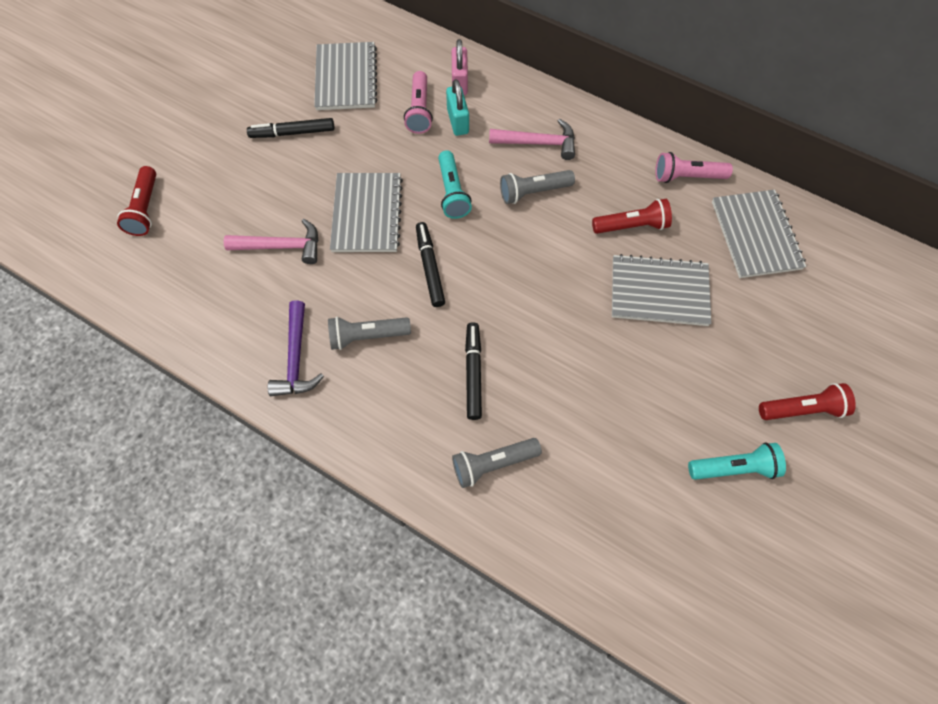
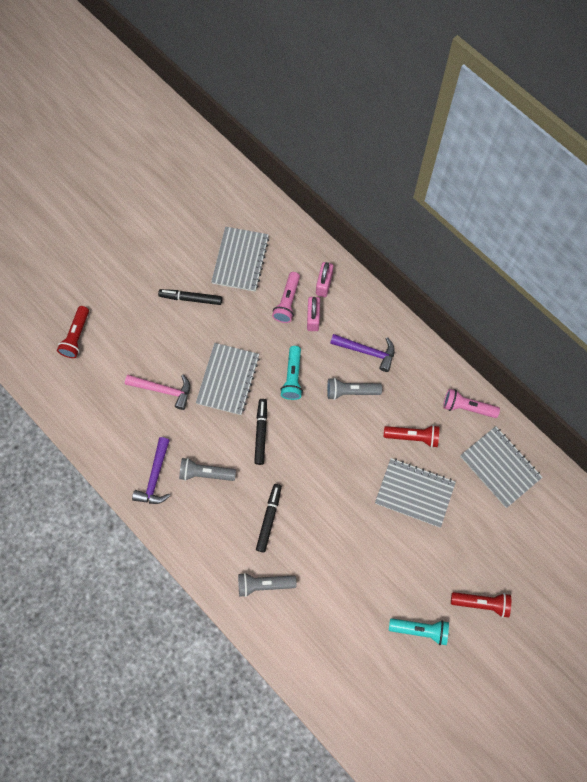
camera: 15 degrees right, 5 degrees up
turquoise padlock [446,79,469,136] -> pink padlock [307,297,320,331]
pink hammer [489,119,575,160] -> purple hammer [330,334,395,372]
grey notebook [712,190,806,278] -> grey notebook turned 45 degrees counterclockwise [460,426,543,508]

